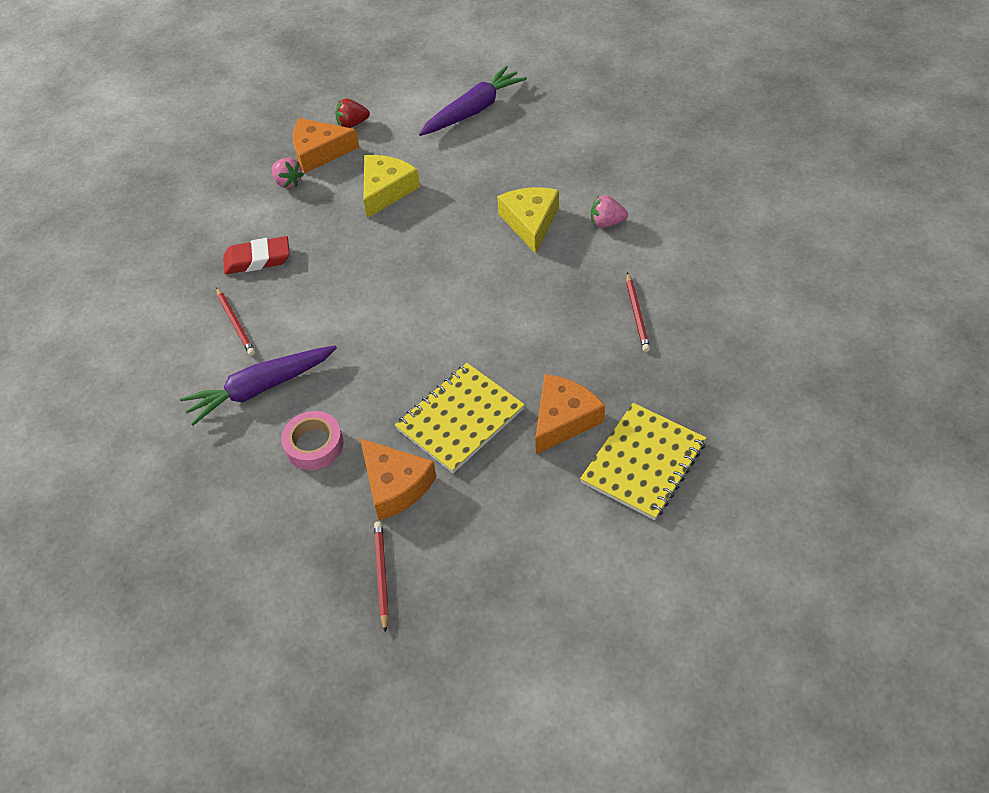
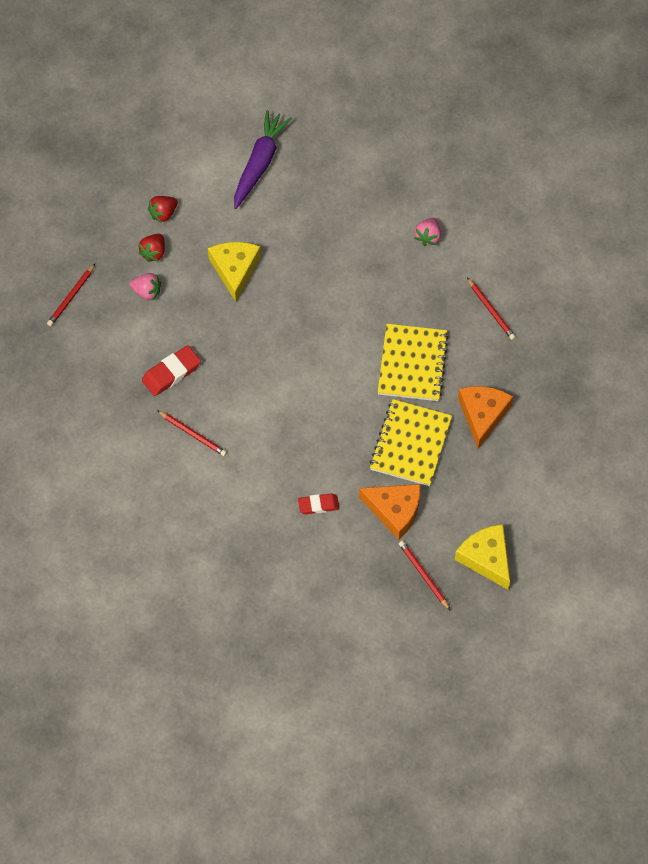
camera: 30 degrees left, 10 degrees up
purple carrot [180,345,337,425] -> none
pink tape [281,411,343,470] -> red eraser [298,493,340,515]
orange cheese [293,118,359,174] -> red strawberry [138,234,165,262]
yellow cheese [497,187,559,254] -> yellow cheese moved to [455,524,510,590]
yellow notebook [580,403,706,520] -> yellow notebook moved to [378,324,449,401]
pink strawberry [591,195,628,228] -> pink strawberry turned 45 degrees counterclockwise [415,218,441,246]
none -> red pencil [47,264,95,326]

